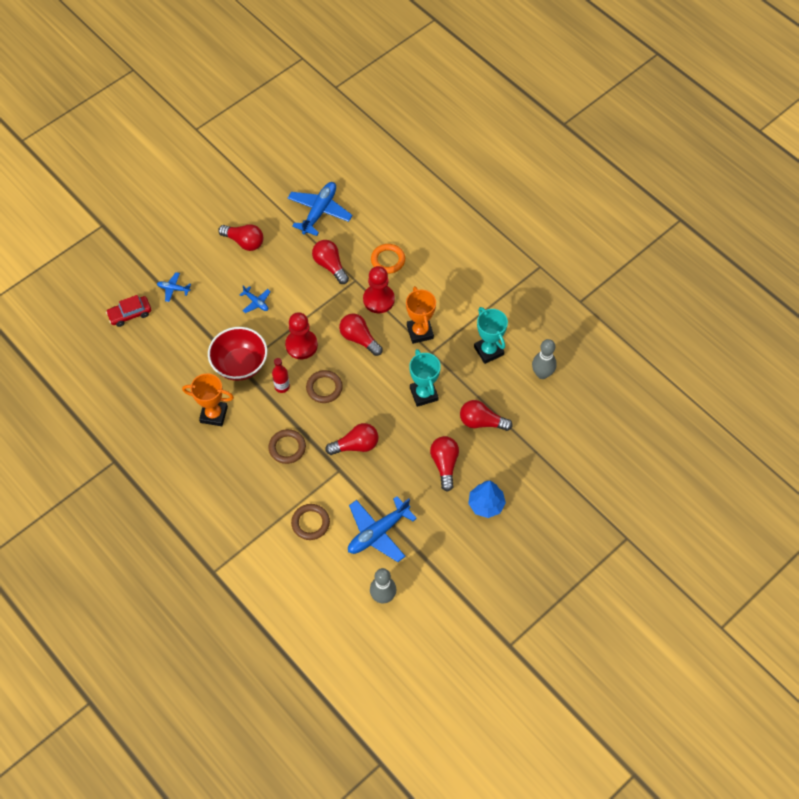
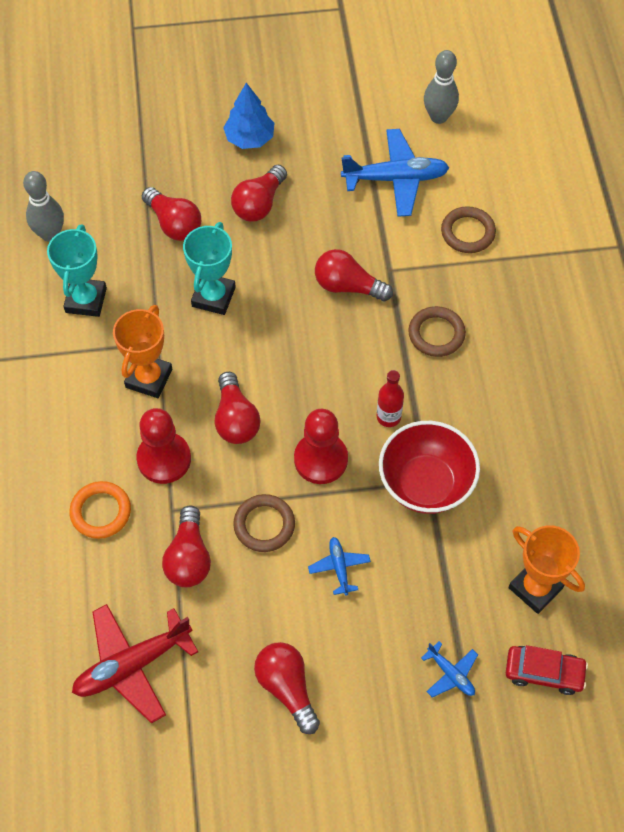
camera: 145 degrees left, 0 degrees up
orange trophy [182,373,234,426] -> orange trophy moved to [508,525,585,614]
blue plane [288,182,353,236] -> red plane [72,604,198,724]
brown ring [306,370,343,403] -> brown ring moved to [233,494,295,552]

